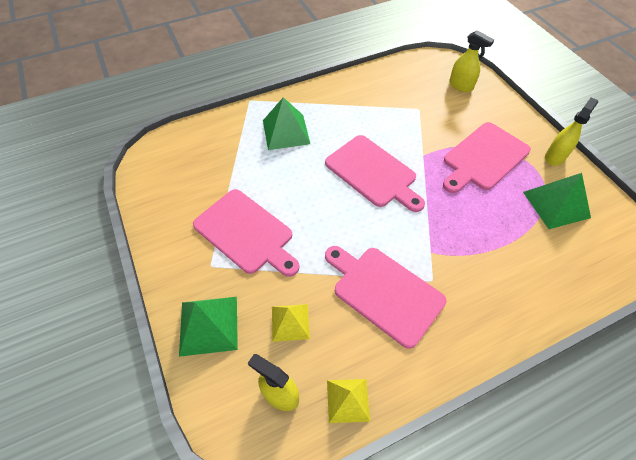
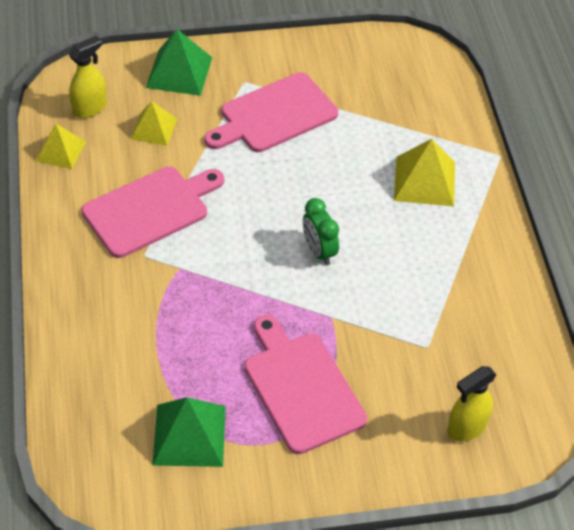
camera: 105 degrees right, 5 degrees down
green pyramid [263,97,310,150] -> yellow pyramid [394,139,455,206]
pink cutting board [325,135,425,212] -> green clock [303,198,339,265]
yellow spray bottle [545,97,598,166] -> none

